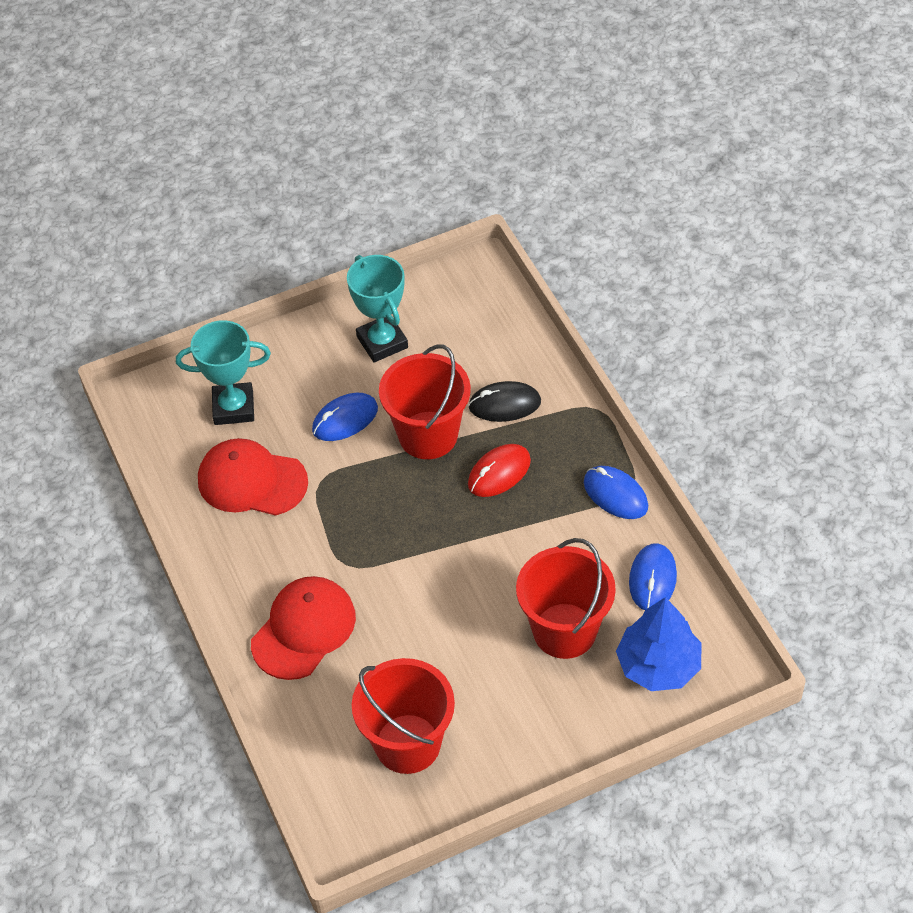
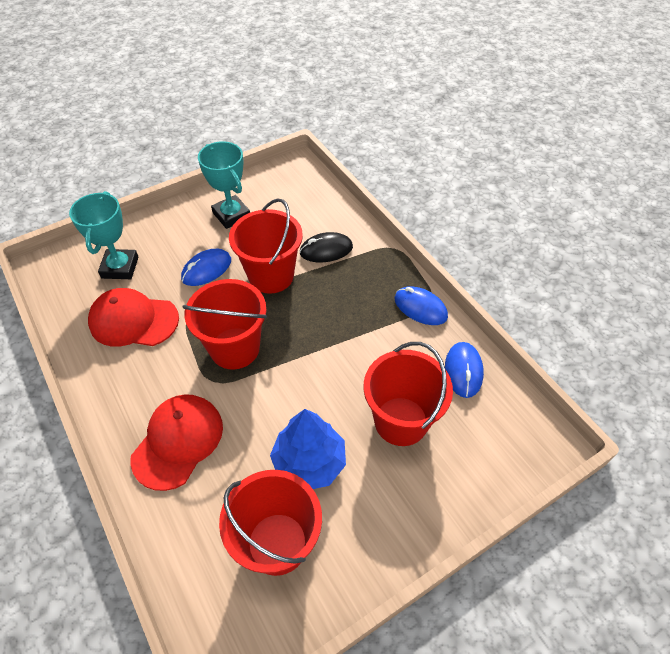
camera: 10 degrees left, 0 degrees up
turquoise trophy [176,320,271,425] -> turquoise trophy turned 75 degrees counterclockwise [69,191,139,279]
red mouse [468,444,531,497] -> none
blue tree [616,597,701,691] -> blue tree moved to [270,409,346,489]
none -> red bucket [182,279,267,370]

